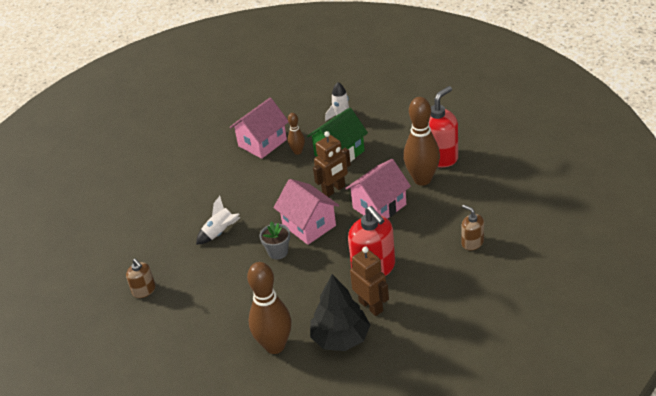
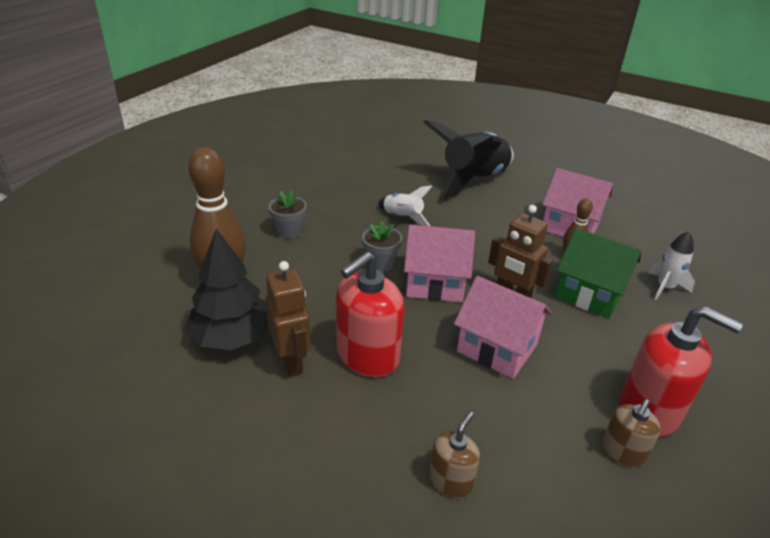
camera: 70 degrees right, 5 degrees down
brown soap dispenser [126,259,156,298] -> brown soap dispenser moved to [602,399,661,467]
pink house [274,179,339,245] -> pink house turned 60 degrees clockwise [404,224,475,302]
brown robot [350,247,389,316] -> brown robot turned 60 degrees counterclockwise [266,261,310,377]
brown bowling pin [404,97,440,186] -> none
none -> grey flower pot [268,190,307,239]
none -> black rocket [423,119,514,199]

